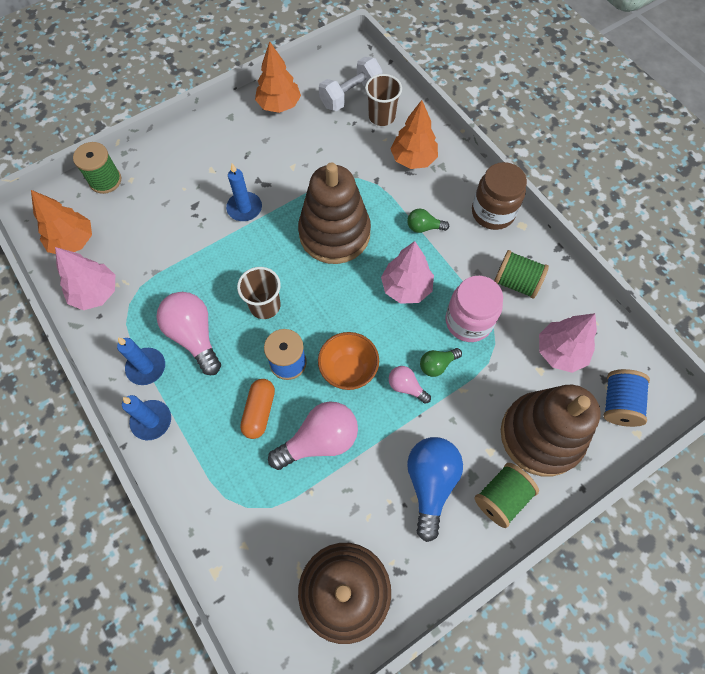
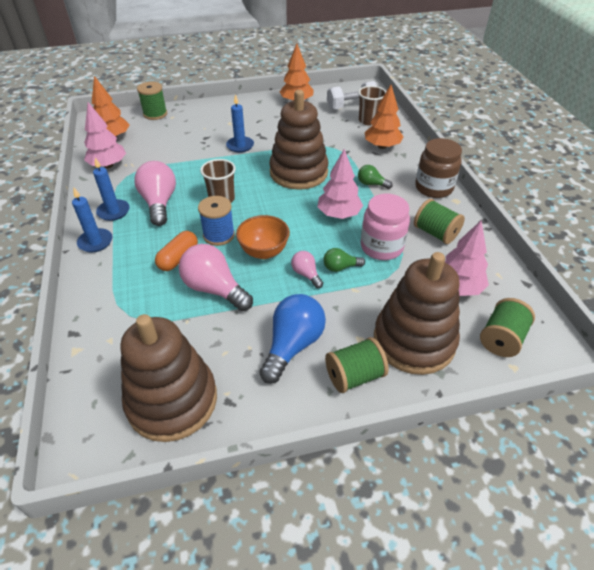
camera: 20 degrees right, 20 degrees down
pink light bulb [268,401,358,470] -> pink light bulb turned 135 degrees counterclockwise [179,244,253,311]
blue spool [604,369,650,427] -> green spool [480,298,535,357]

